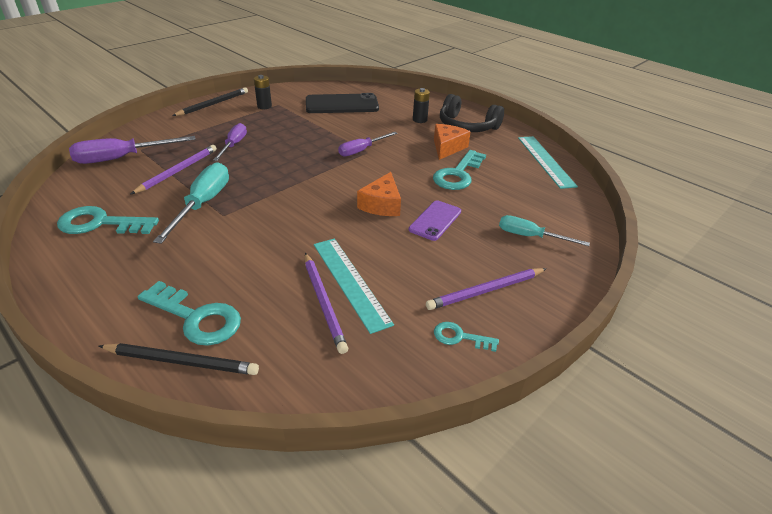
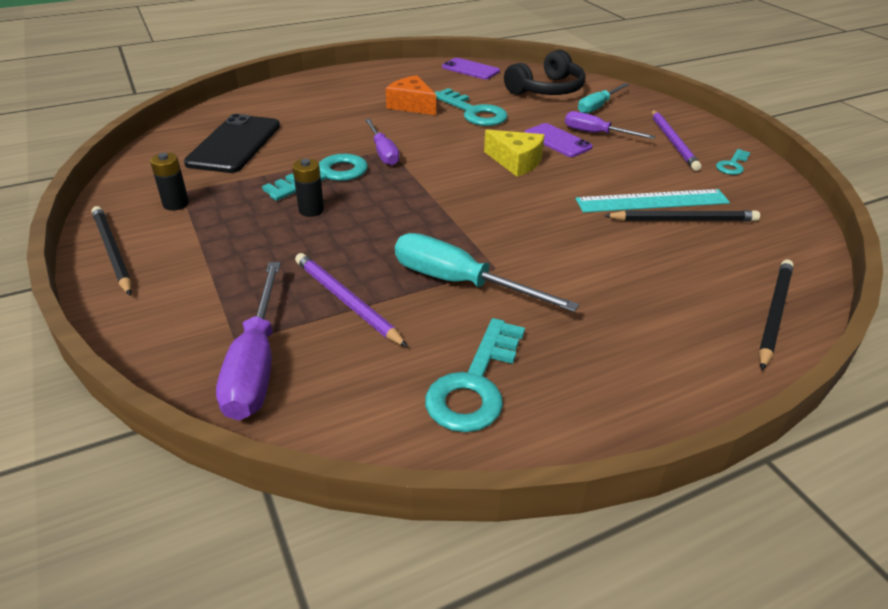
camera: 70 degrees left, 0 degrees up
turquoise key [137,281,241,346] -> turquoise key moved to [262,154,368,201]
purple screwdriver [213,123,247,161] -> purple screwdriver moved to [565,111,655,139]
purple pencil [305,253,348,354] -> black pencil [604,210,760,221]
orange cheese [357,172,401,216] -> yellow cheese [484,130,545,177]
black battery [413,88,430,123] -> black battery moved to [292,159,324,217]
black headphones [440,94,504,132] -> black headphones moved to [504,50,586,95]
turquoise ruler [518,136,578,189] -> purple phone [442,58,500,80]

